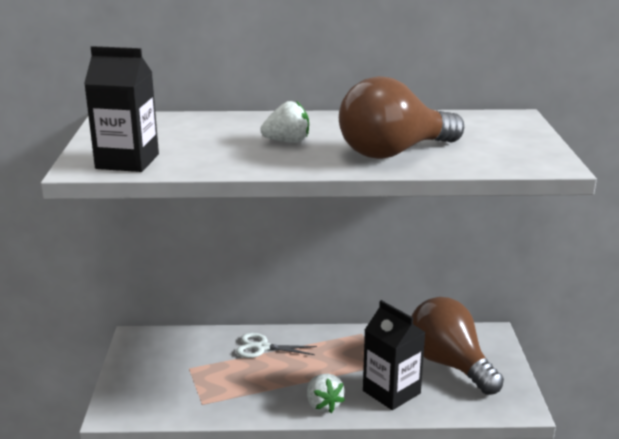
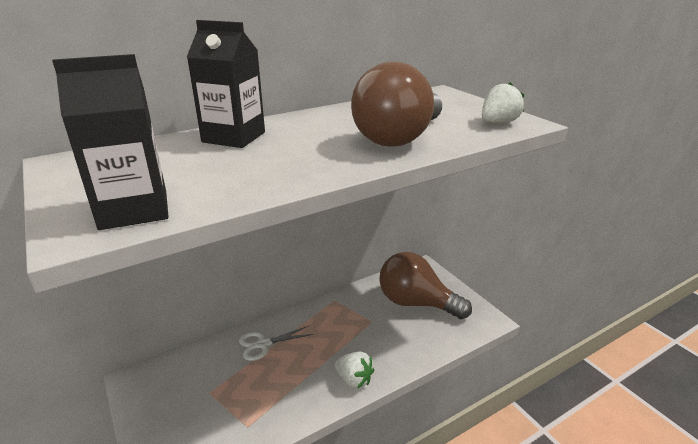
camera: 30 degrees left, 5 degrees up
white strawberry [260,101,309,143] -> white strawberry moved to [482,82,524,123]
black carton [363,300,426,410] -> black carton moved to [187,20,265,148]

